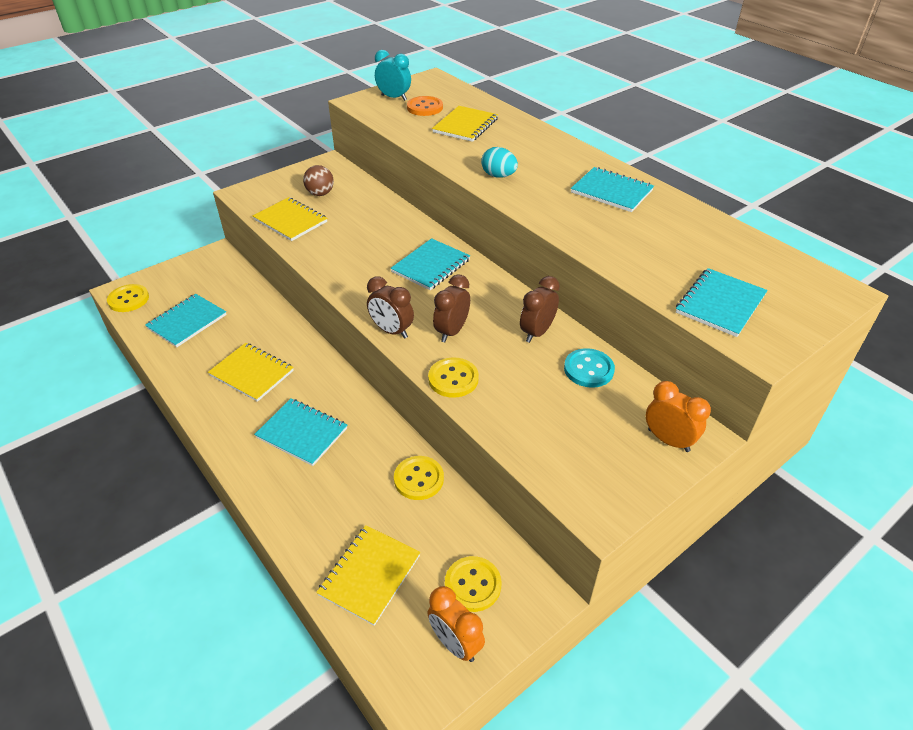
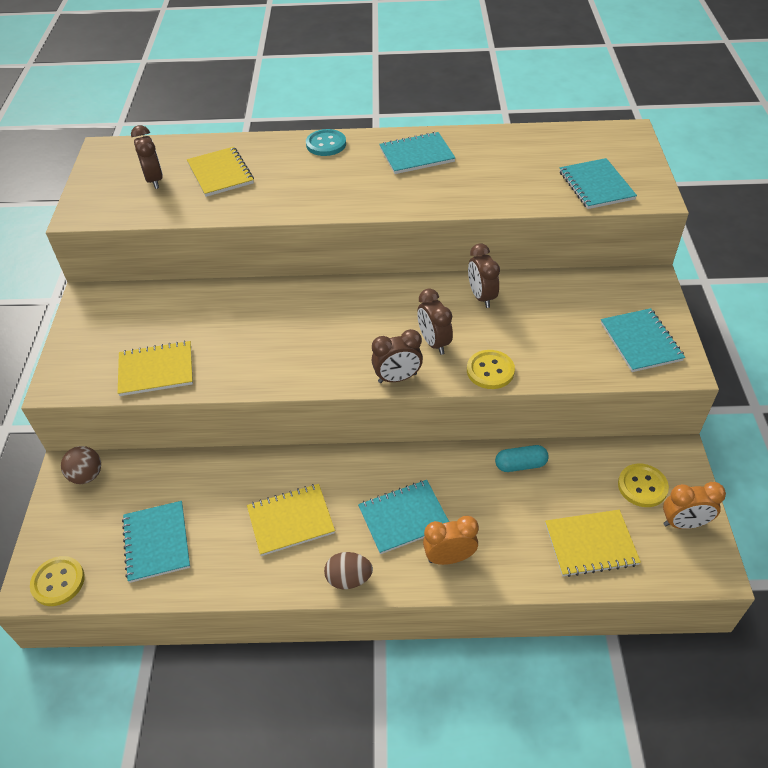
camera: 50 degrees left, 5 degrees up
brown ball [303,165,334,196] -> brown ball moved to [61,446,101,484]
yellow notebook [316,525,421,626] -> yellow notebook turned 75 degrees counterclockwise [545,510,641,577]
turquoise clock [375,50,411,101] -> none
turquoise notebook [391,238,470,290] -> turquoise notebook moved to [601,308,685,372]
yellow button [394,456,444,500] -> turquoise capsule [495,445,549,472]
orange button [407,96,443,116] -> brown clock [131,125,163,189]
turquoise egg [481,147,518,178] -> none
turquoise button [564,348,615,388] -> turquoise button moved to [306,129,346,156]
orange clock [646,381,711,452] -> orange clock moved to [423,516,479,565]
none -> brown egg [324,552,373,589]

